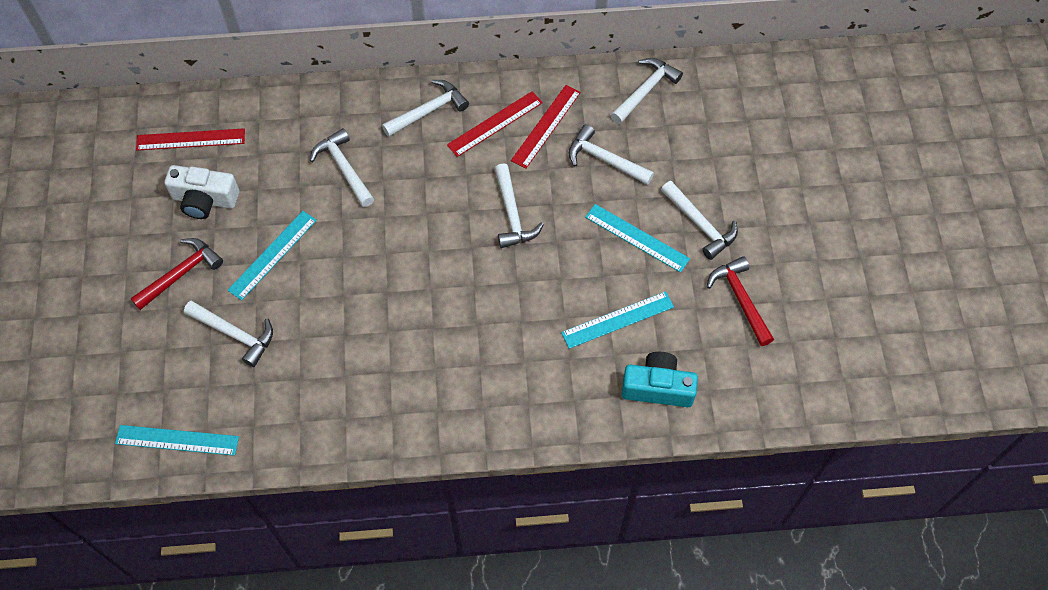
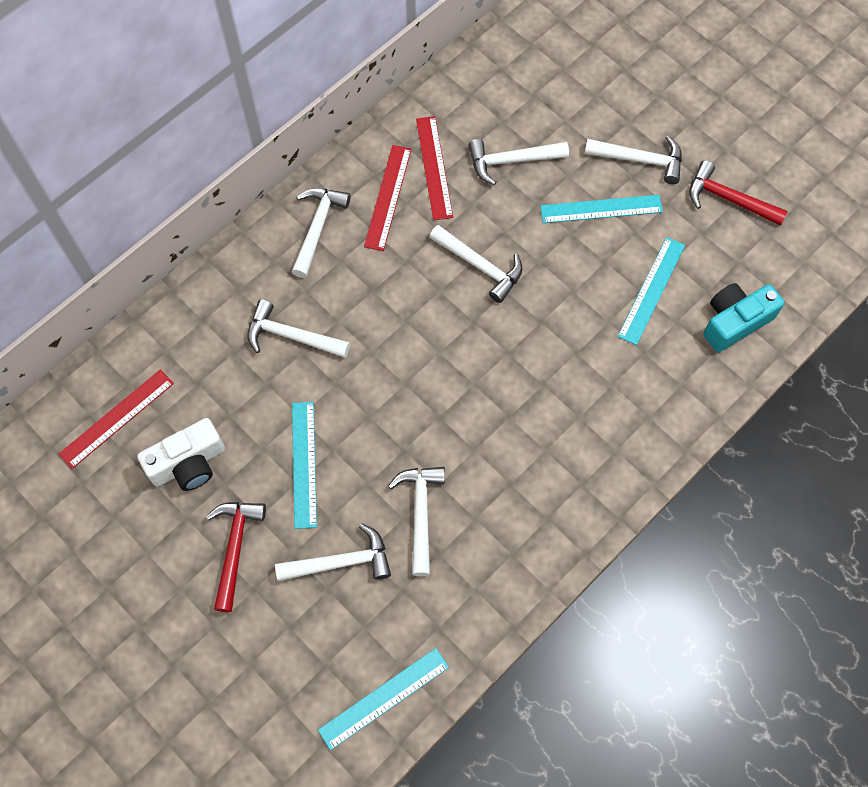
camera: 40 degrees left, 5 degrees up
white hammer [611,58,683,124] -> white hammer moved to [388,467,445,576]

